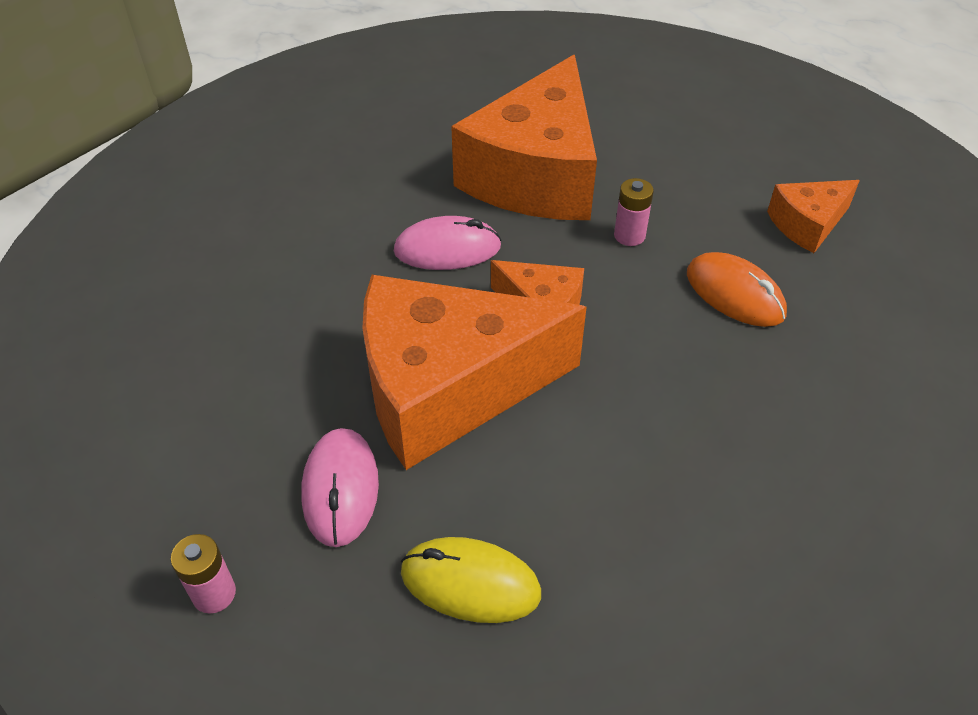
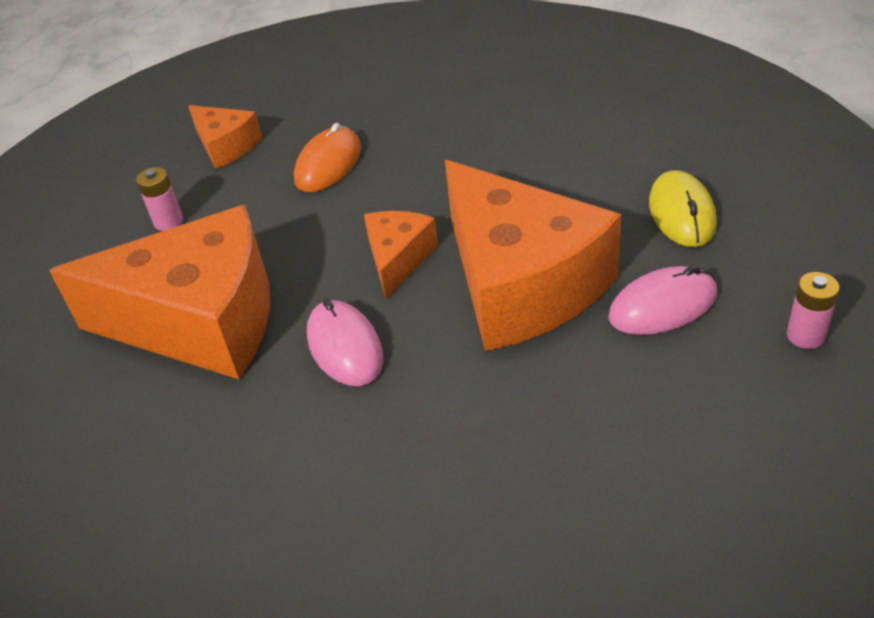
camera: 105 degrees left, 5 degrees down
pink battery [614,178,654,246] -> pink battery moved to [136,167,183,231]

